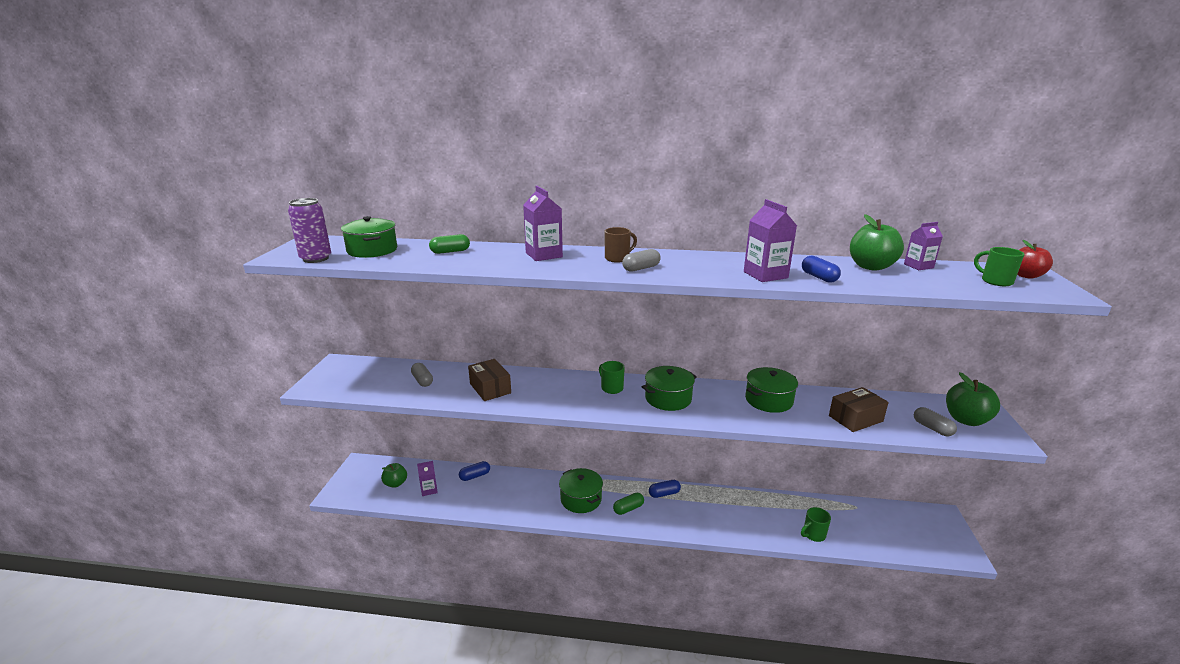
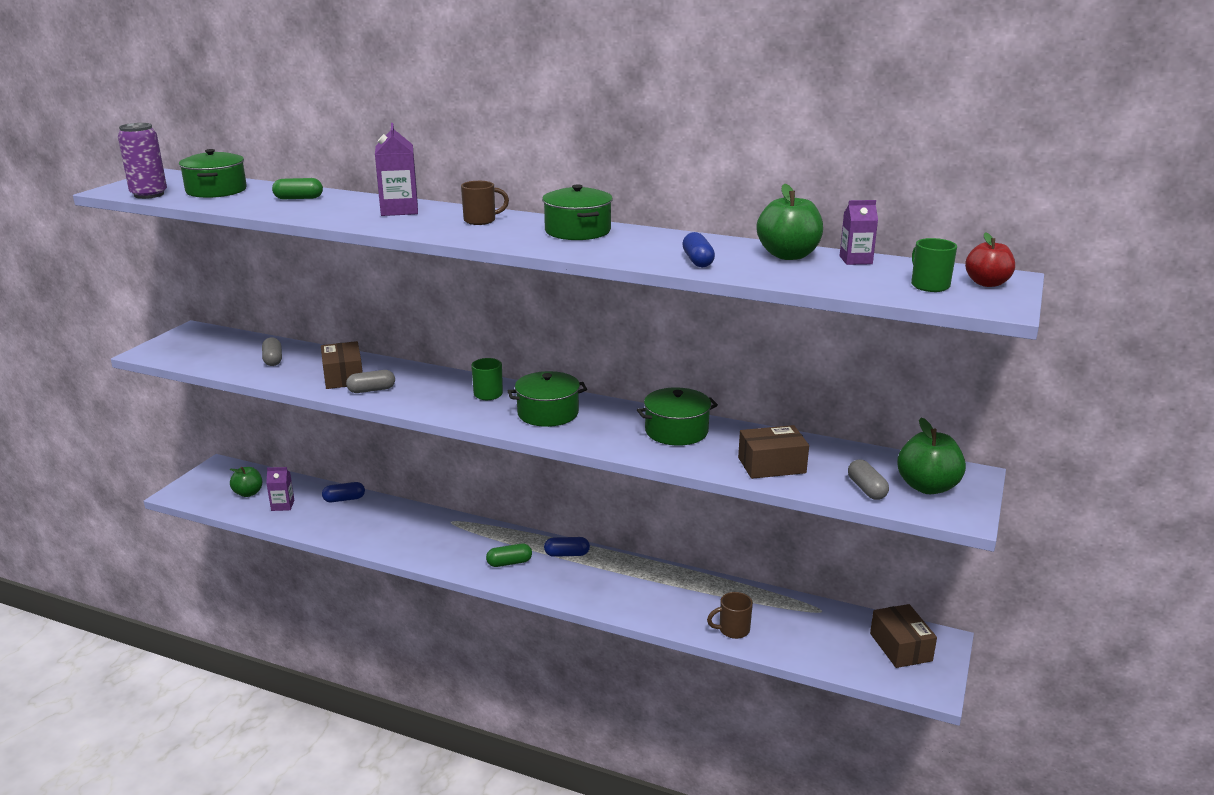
camera: 15 degrees right, 0 degrees up
green pot [559,468,603,513] -> green pot moved to [542,184,613,240]
grey capsule [622,249,661,272] -> grey capsule moved to [346,370,395,393]
purple carton [744,199,797,282] -> none
green mug [801,507,831,542] -> brown mug [707,592,753,639]
none -> brown box [870,604,937,668]

